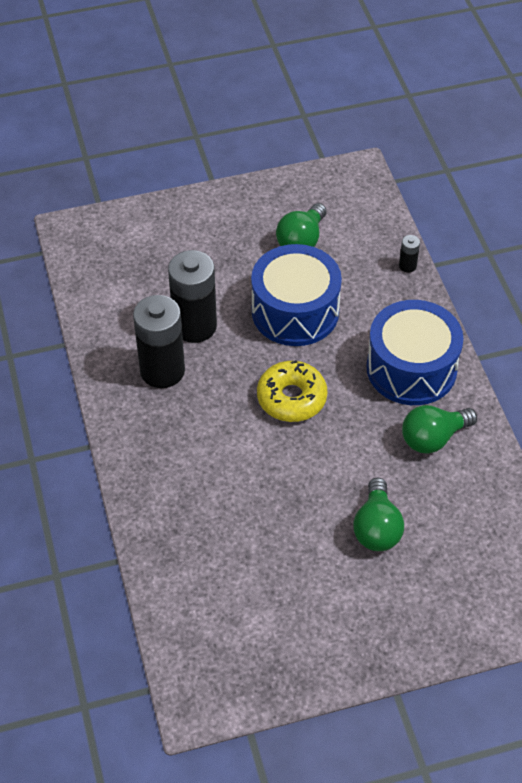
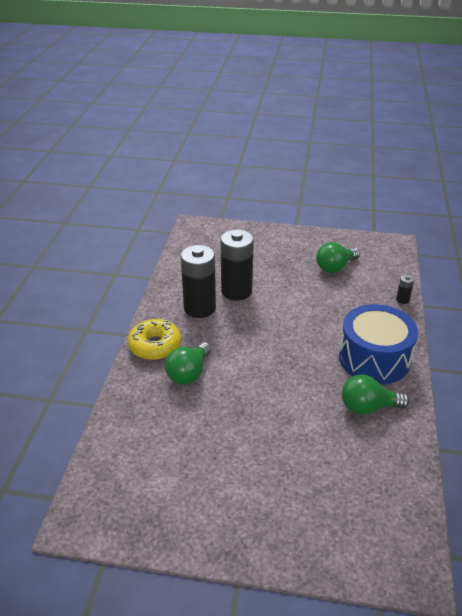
camera: 25 degrees right, 15 degrees down
blue drum [251,244,342,346] -> none
yellow donut [257,360,327,422] -> yellow donut moved to [128,319,181,360]
green light bulb [353,478,404,551] -> green light bulb moved to [165,342,211,385]

